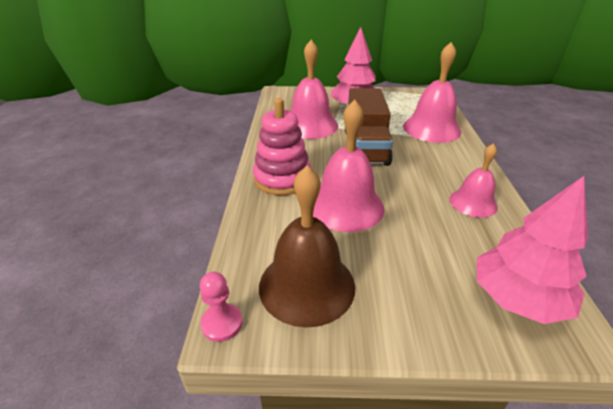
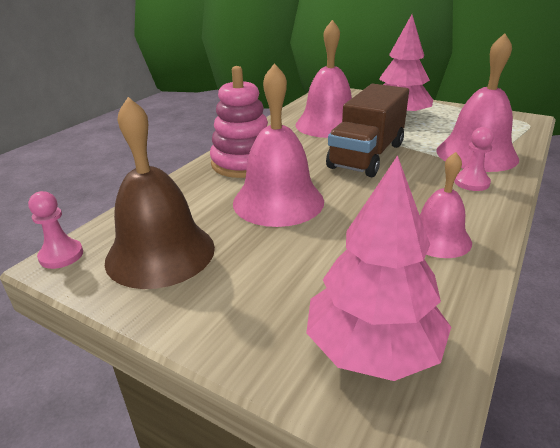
camera: 30 degrees right, 5 degrees down
none -> pink pawn [454,127,494,191]

